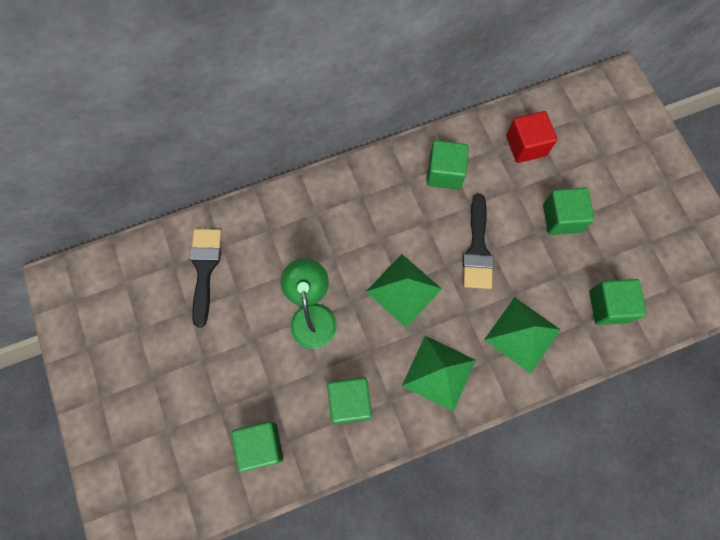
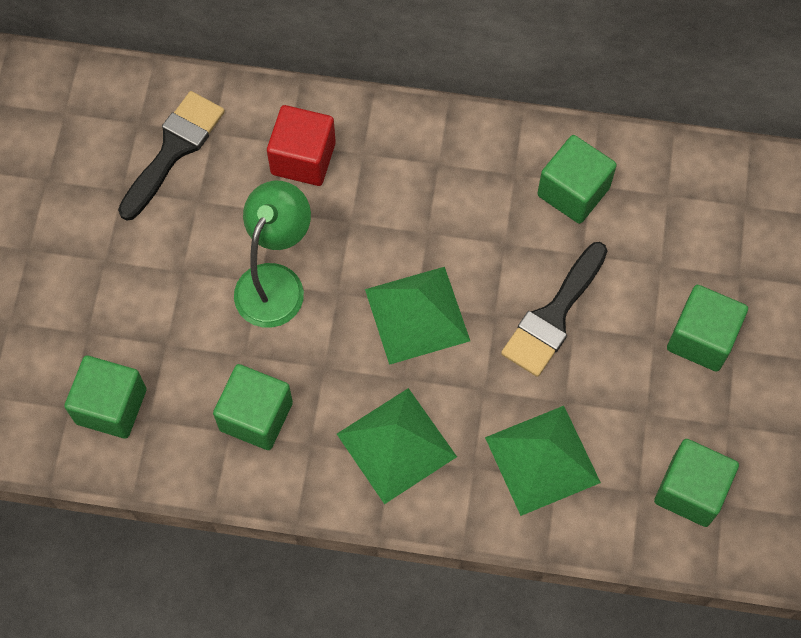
camera: 30 degrees right, 5 degrees down
red cube [506,111,557,163] -> red cube moved to [267,105,336,186]

